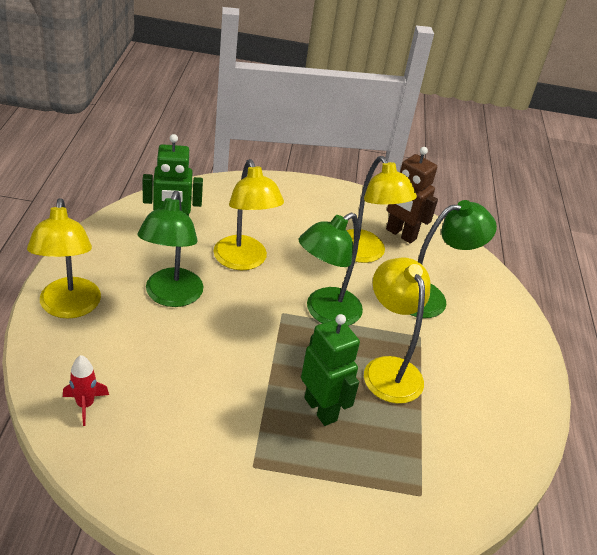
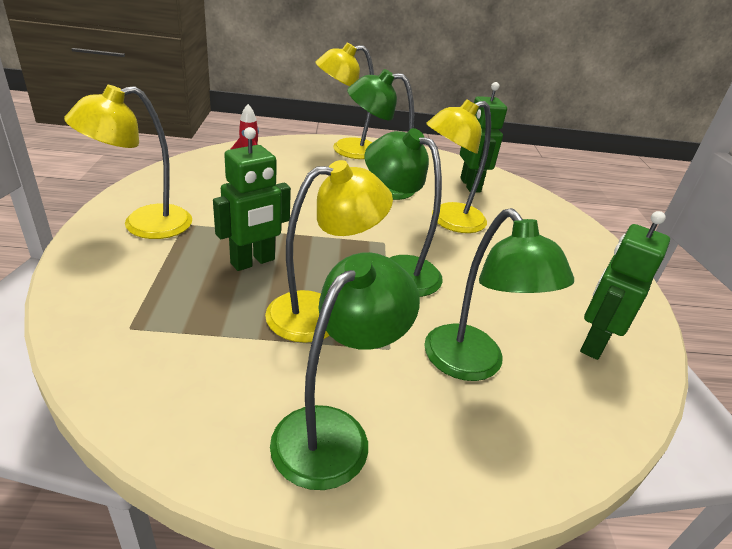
camera: 85 degrees right, 5 degrees down
yellow lamp [346,156,417,263] -> yellow lamp moved to [64,85,192,239]
brown robot [386,147,438,244] -> green robot [580,211,670,360]
none -> green lamp [270,252,420,490]

